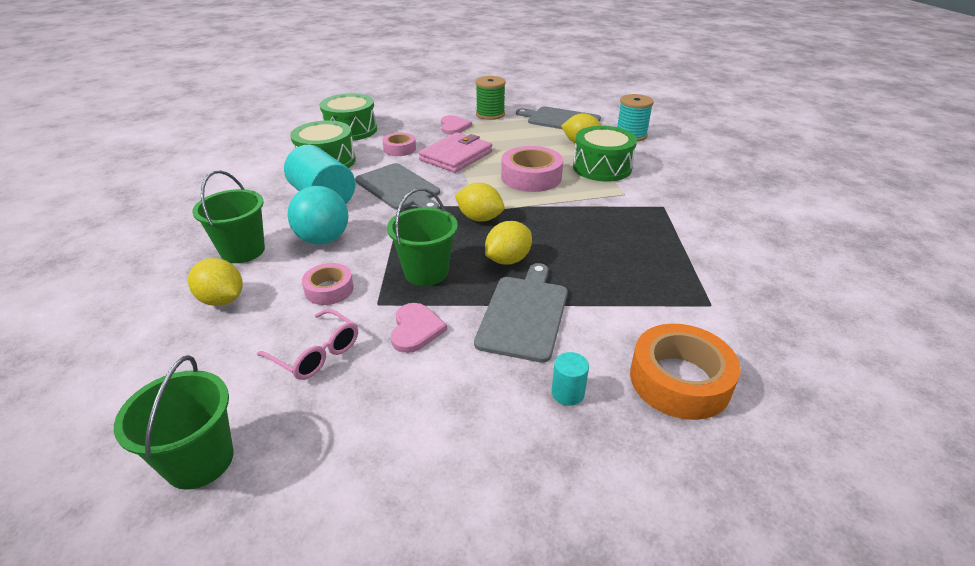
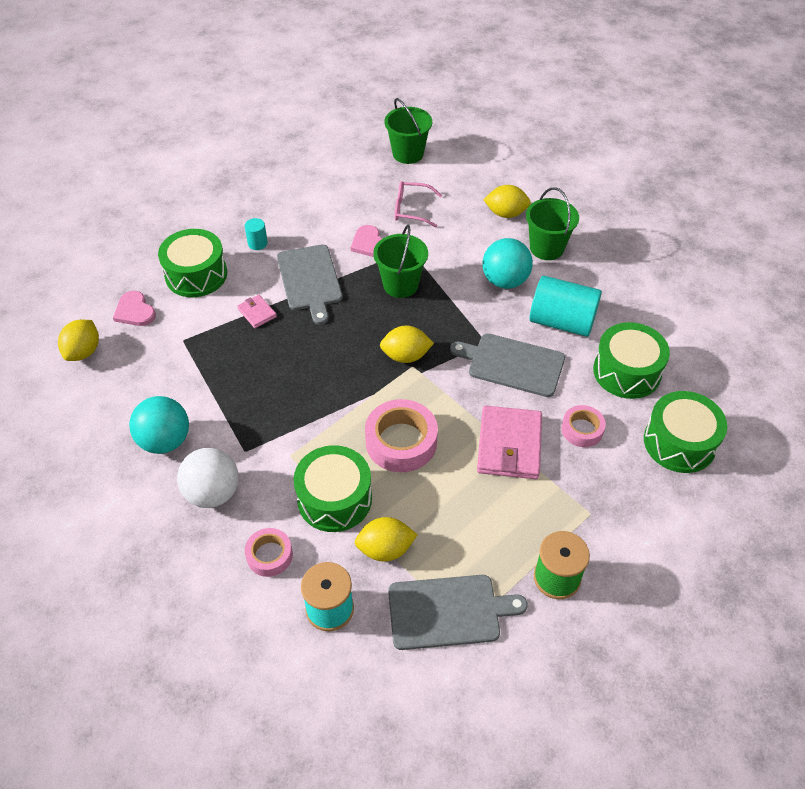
camera: 150 degrees right, 15 degrees up
pink tape [302,263,354,305] -> pink tape moved to [245,528,293,577]
pink heart [441,115,472,135] -> pink heart moved to [113,291,156,326]
yellow lemon [485,221,532,265] -> yellow lemon moved to [58,320,99,361]
orange tape [630,324,741,420] -> green drum [158,229,227,297]
none -> turquoise ball [129,396,189,454]
none -> white ball [177,448,239,508]
none -> pink wallet [237,295,277,328]

